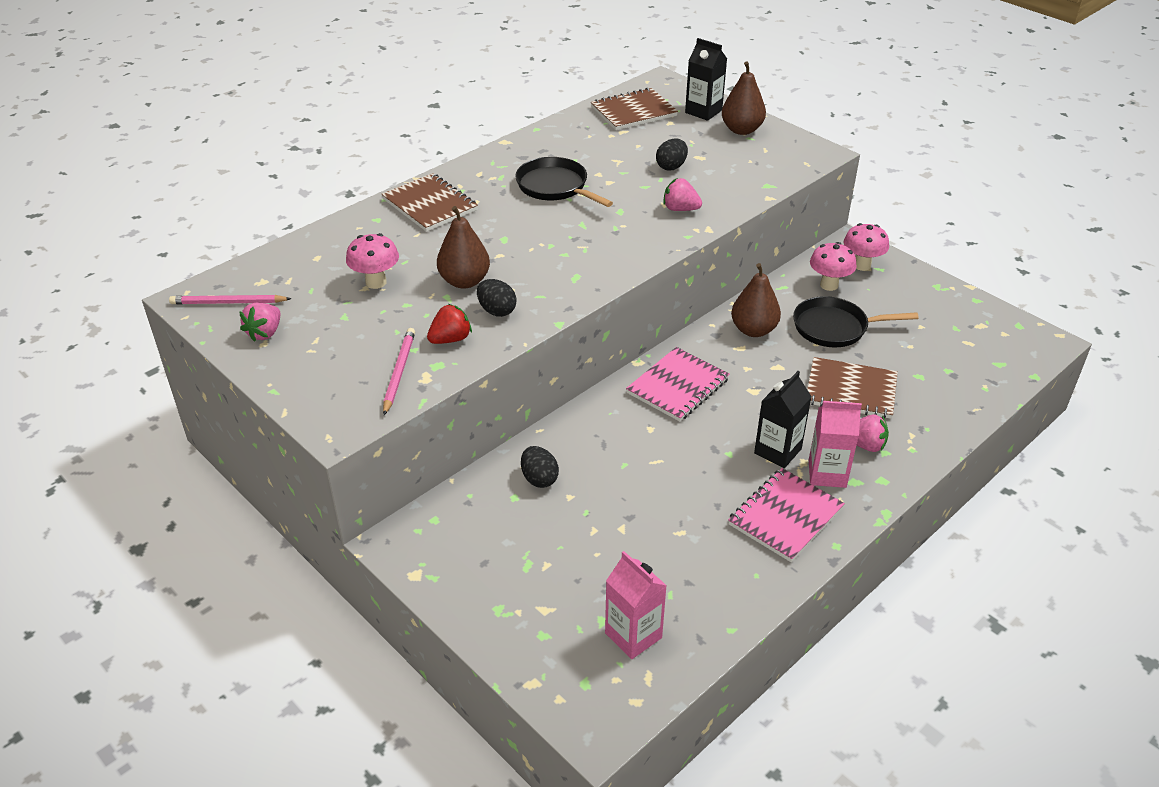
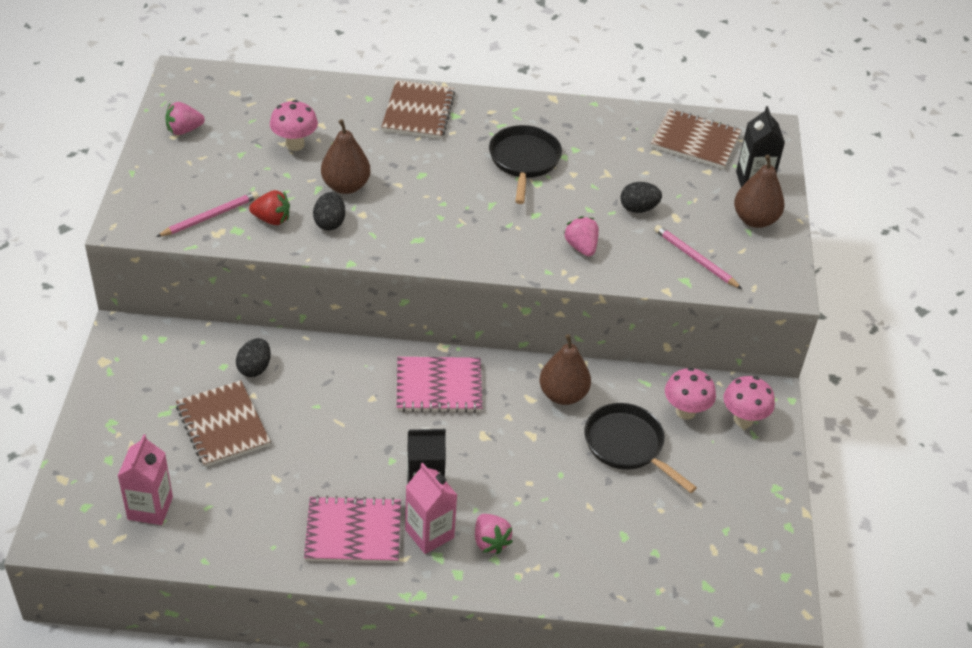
camera: 45 degrees right, 5 degrees up
pink pencil [169,295,292,304] -> pink pencil moved to [654,225,742,289]
brown notebook [807,357,898,419] -> brown notebook moved to [176,380,271,467]

